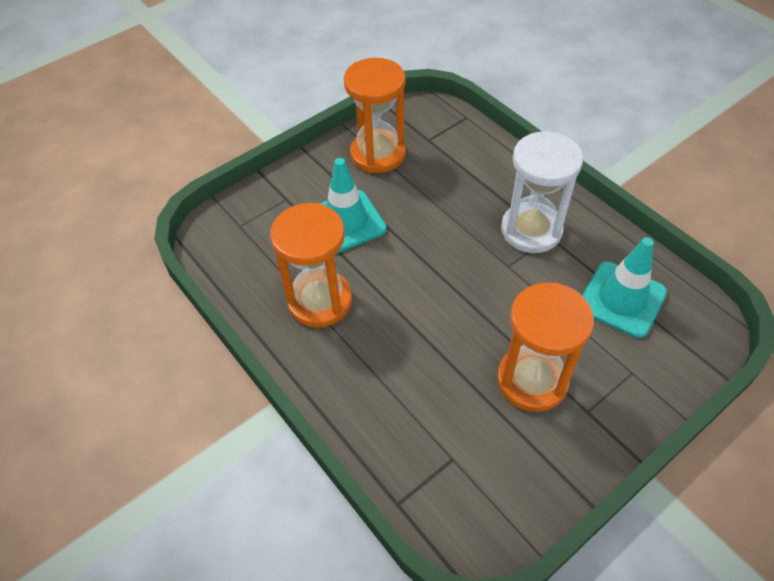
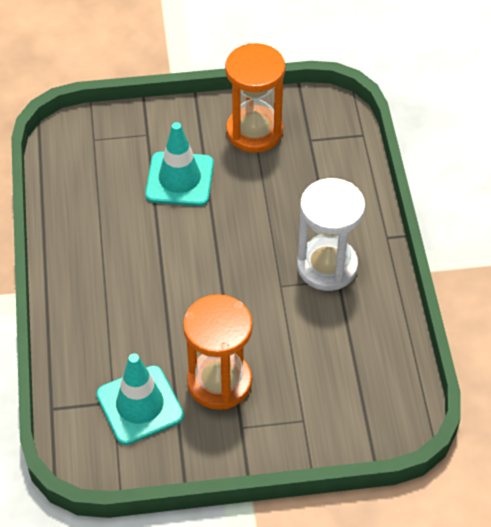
camera: 30 degrees right, 0 degrees up
orange hourglass [270,203,352,328] -> none
turquoise traffic cone [582,237,667,338] -> turquoise traffic cone moved to [96,353,184,445]

